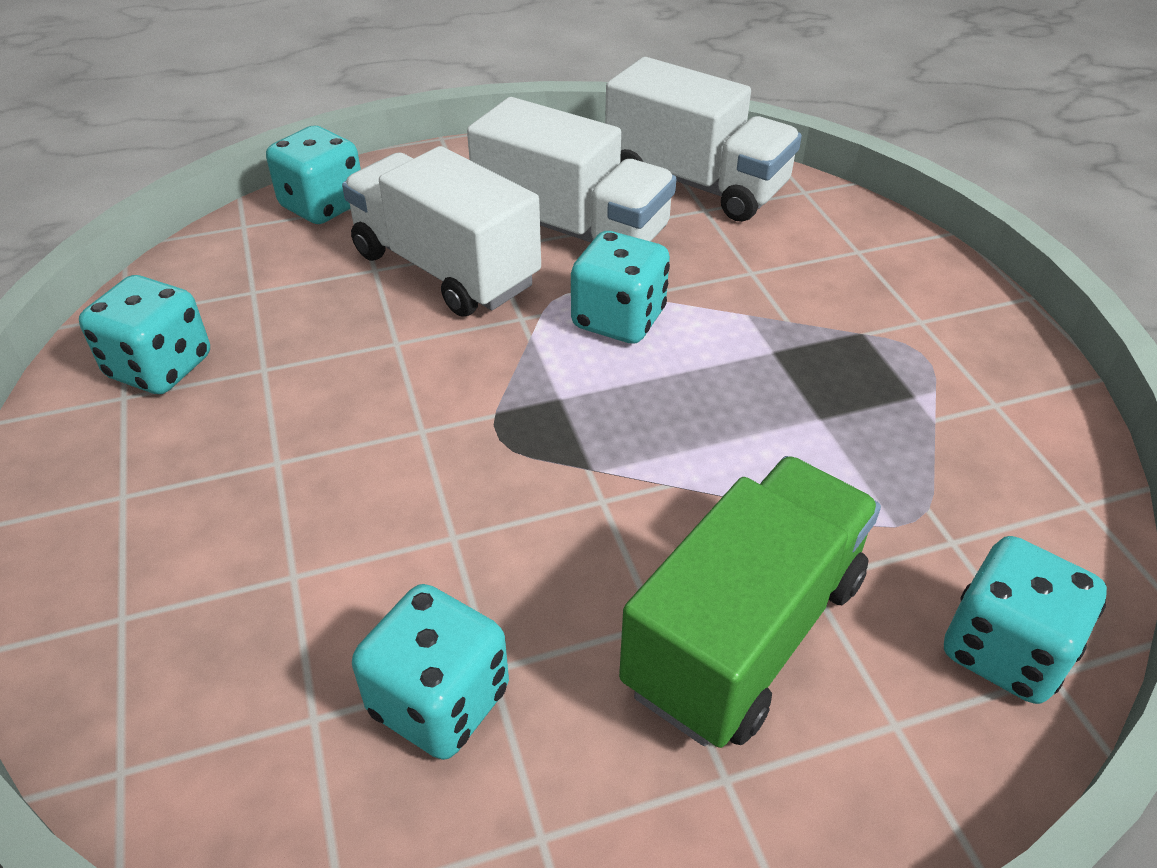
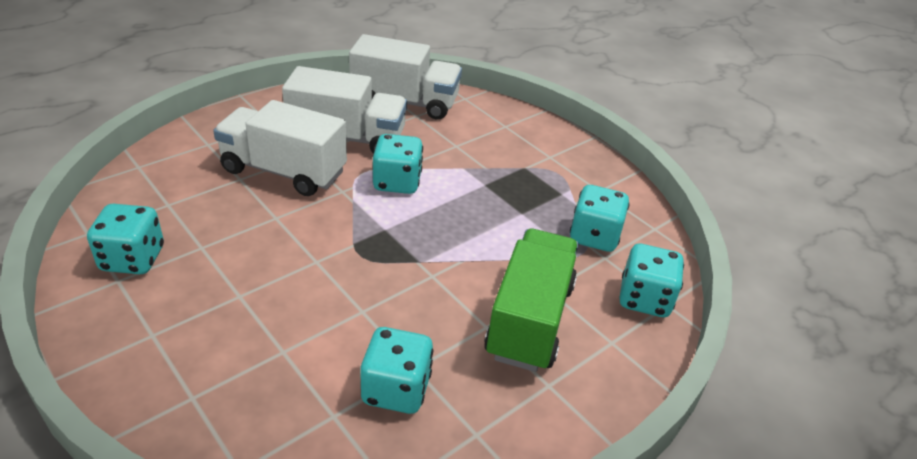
camera: 25 degrees left, 5 degrees down
turquoise dice [266,126,361,224] -> turquoise dice moved to [570,185,629,252]

